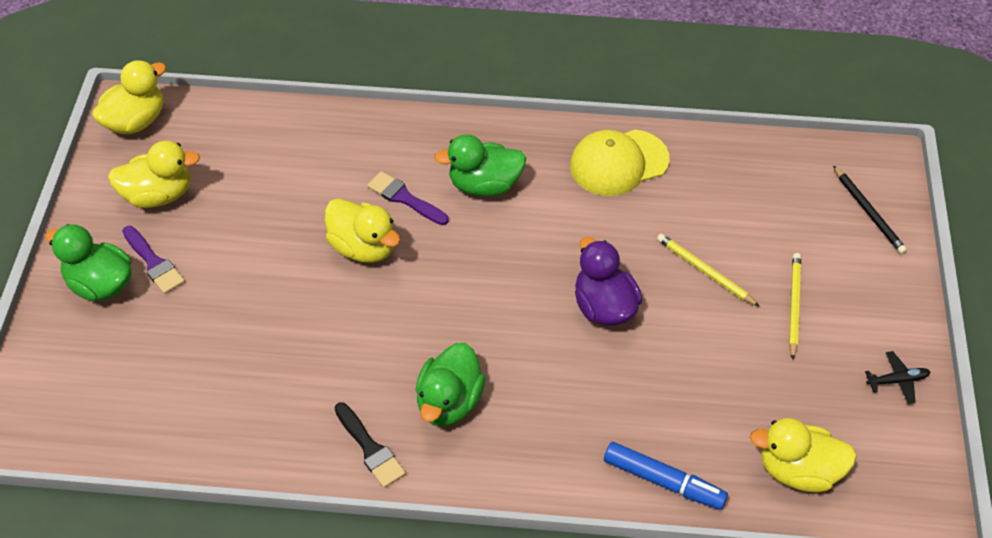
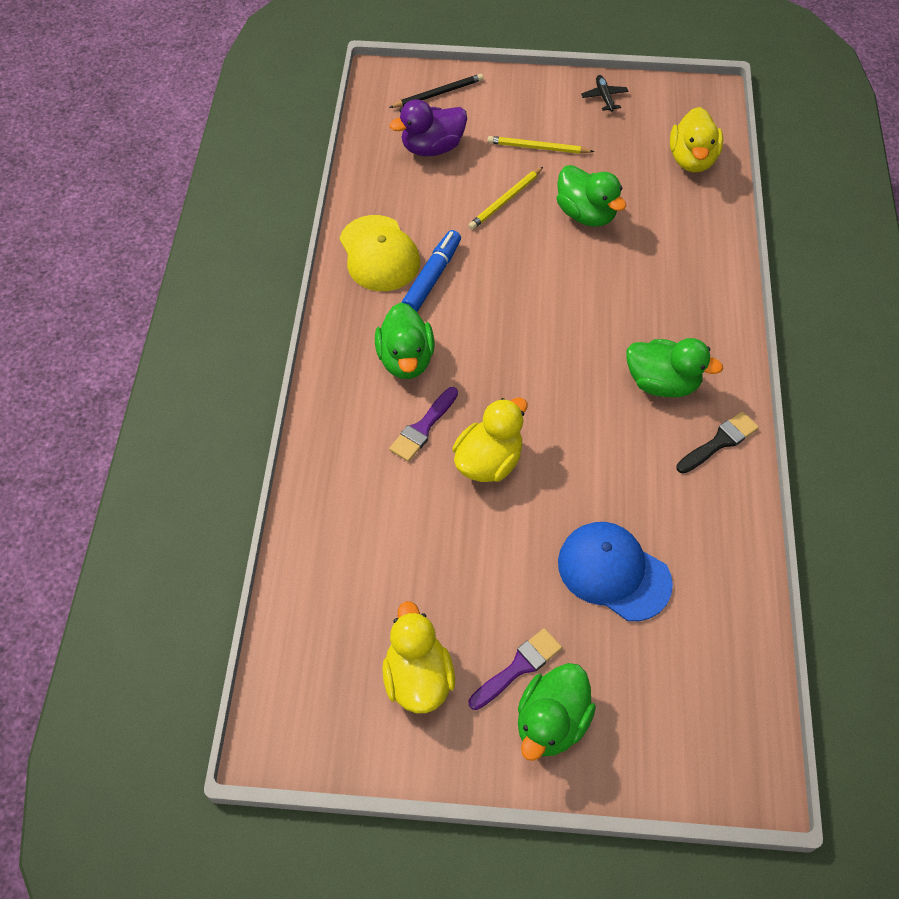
camera: 90 degrees left, 5 degrees up
yellow duck [92,60,166,134] -> none
purple duck [575,237,642,326] -> purple duck moved to [389,99,467,156]
blue marker [604,442,728,510] -> blue marker moved to [402,230,461,312]
none -> green duck [556,165,626,227]
none -> blue cap [558,522,673,621]

